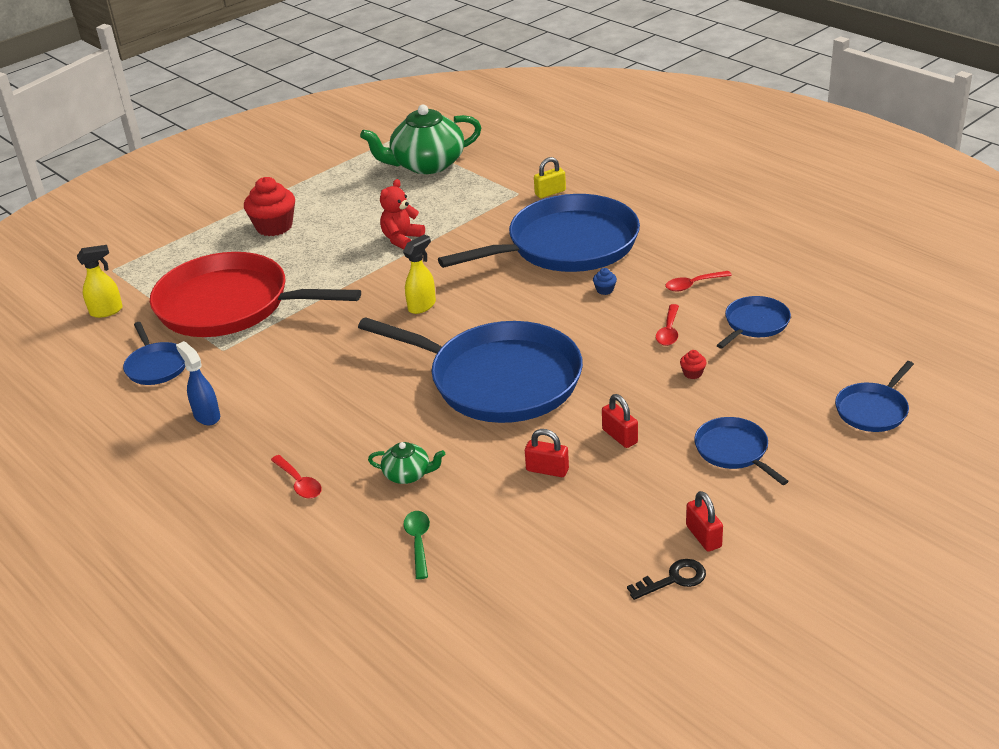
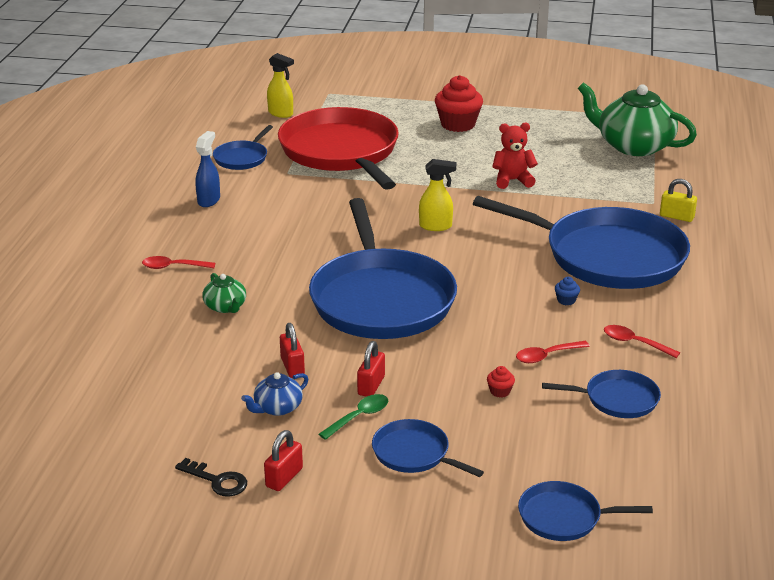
camera: 50 degrees right, 5 degrees down
red spoon [271,455,322,499] -> red spoon turned 75 degrees clockwise [142,256,215,269]
green spoon [404,511,430,579] -> green spoon moved to [319,394,388,440]
blue pan [694,417,789,485] -> blue pan turned 75 degrees counterclockwise [372,419,484,477]
none -> blue teapot [241,372,308,416]

